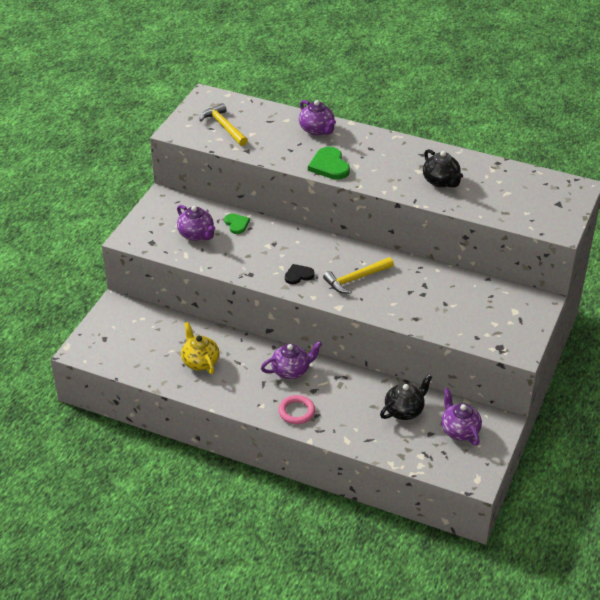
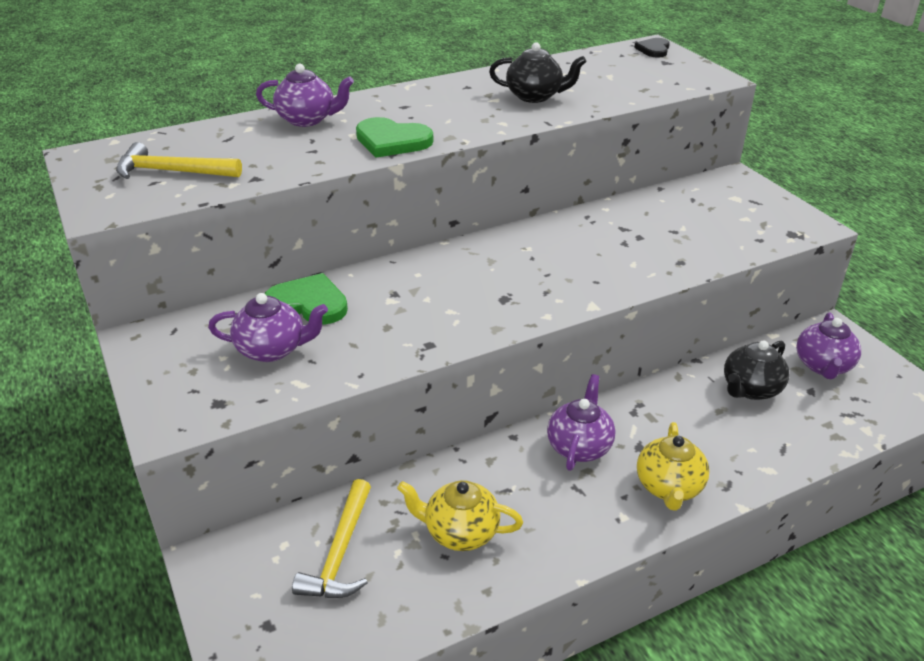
camera: 50 degrees left, 5 degrees down
green heart [224,213,250,234] -> green heart [264,273,348,325], size x1.60
pink ring [278,395,315,424] -> yellow teapot [637,422,710,511]
black heart [285,264,315,284] -> black heart moved to [634,38,670,58]
yellow hammer [323,257,394,294] -> yellow hammer moved to [292,479,371,598]
black teapot [380,374,432,420] -> black teapot turned 135 degrees counterclockwise [724,340,790,400]
purple teapot [441,388,482,446] -> purple teapot turned 90 degrees counterclockwise [796,313,861,380]

